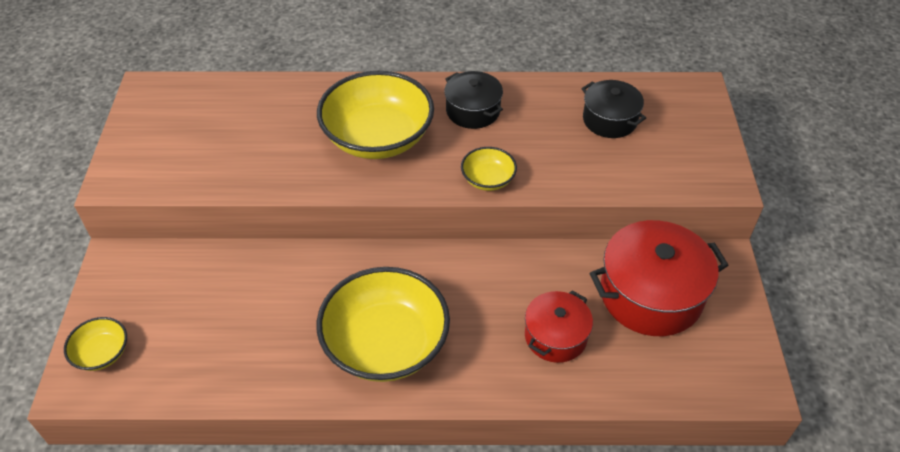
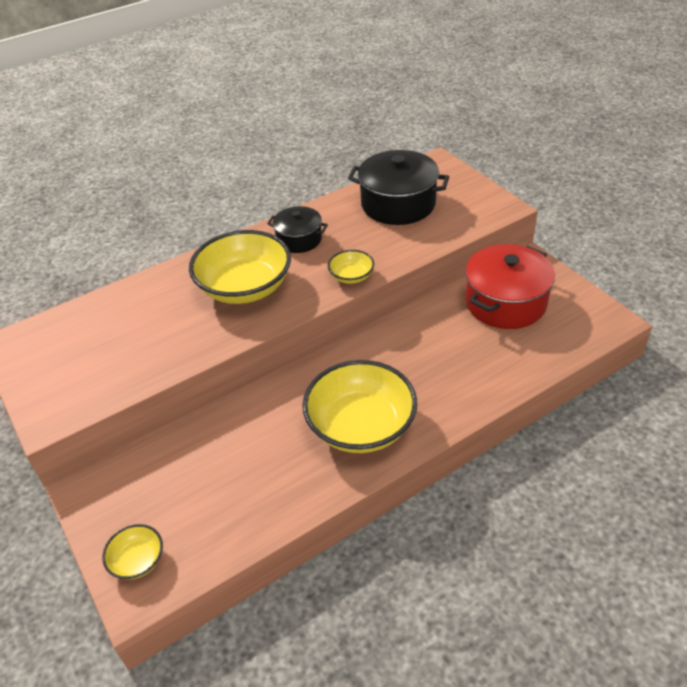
camera: 30 degrees left, 5 degrees down
red pot [525,290,593,363] -> none
black pot [582,80,646,138] -> black pot [348,150,449,225], size x1.70

